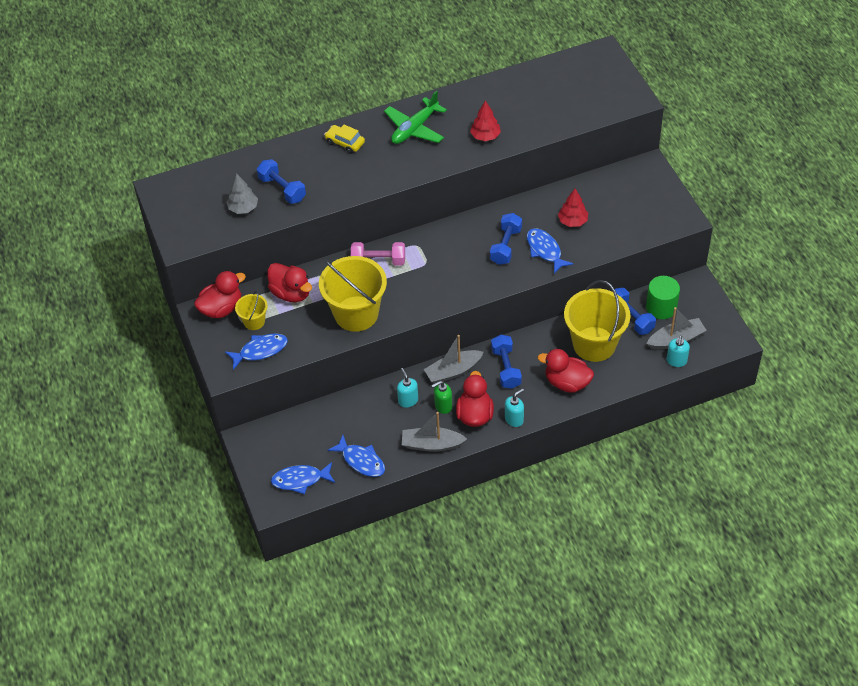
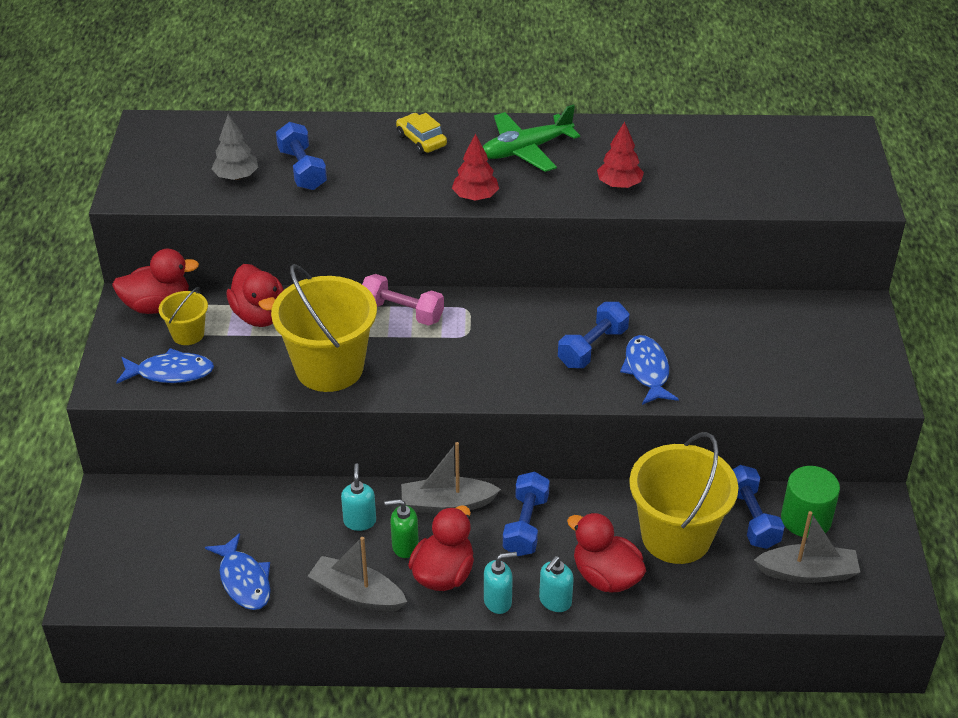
camera: 20 degrees right, 10 degrees down
blue fish [271,462,335,494] -> none
red tree [558,189,588,227] -> red tree moved to [452,133,499,201]
turquoise soap dispenser [667,336,690,367] -> turquoise soap dispenser moved to [539,556,574,612]

